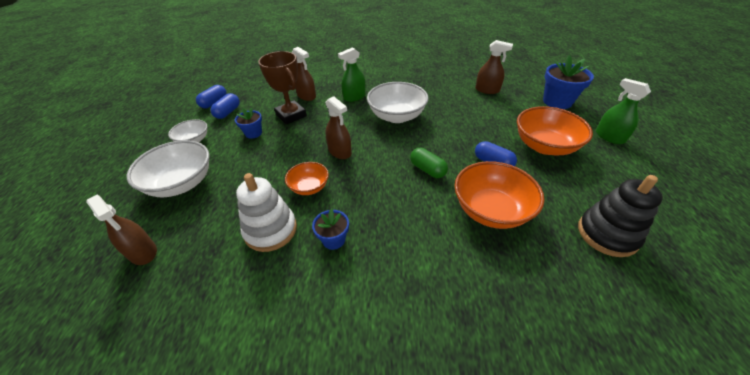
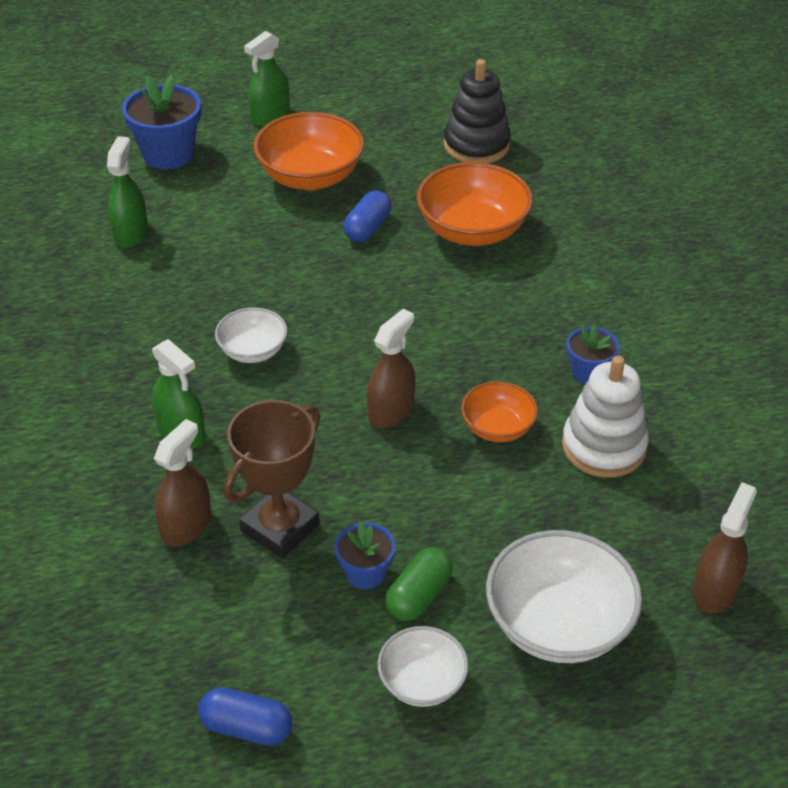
camera: 105 degrees left, 0 degrees up
blue capsule [210,93,240,119] -> none
white bowl [367,82,429,123] -> white bowl [215,307,287,363], size x0.57
green capsule [410,148,448,178] -> green capsule moved to [385,547,453,621]
brown spray bottle [476,40,513,94] -> green spray bottle [107,136,148,248]

